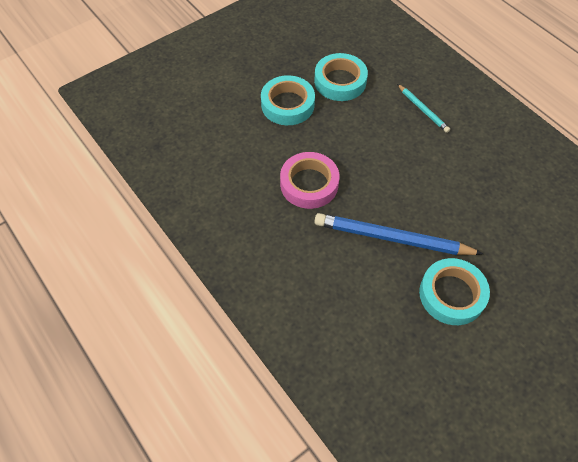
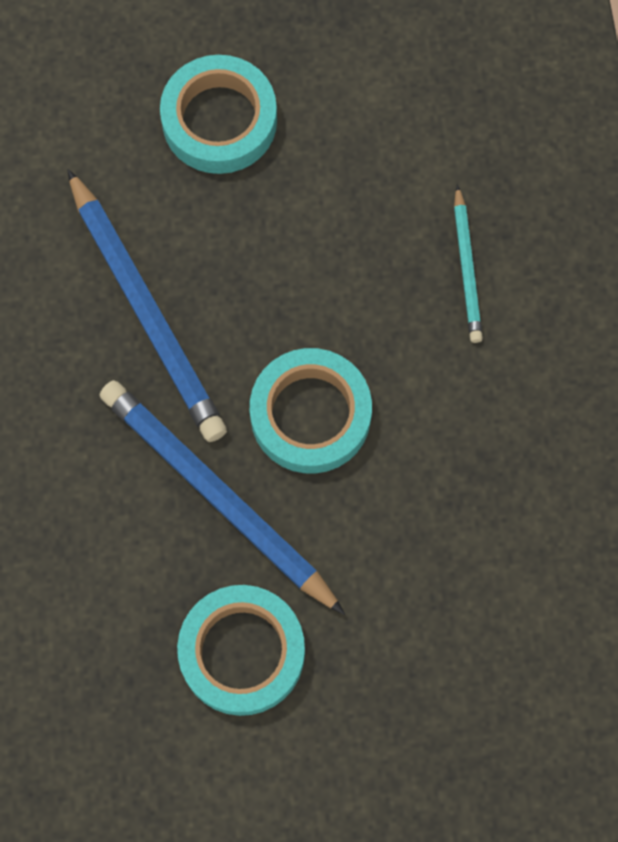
camera: 30 degrees right, 15 degrees up
pink tape [280,152,340,209] -> blue pencil [67,169,227,442]
turquoise tape [314,53,368,101] -> turquoise tape moved to [250,348,372,474]

